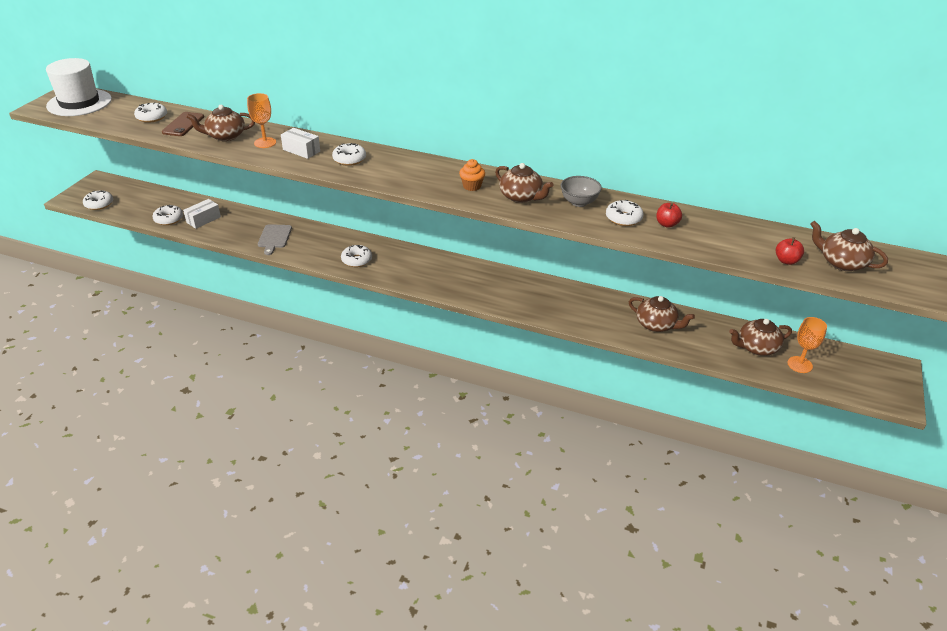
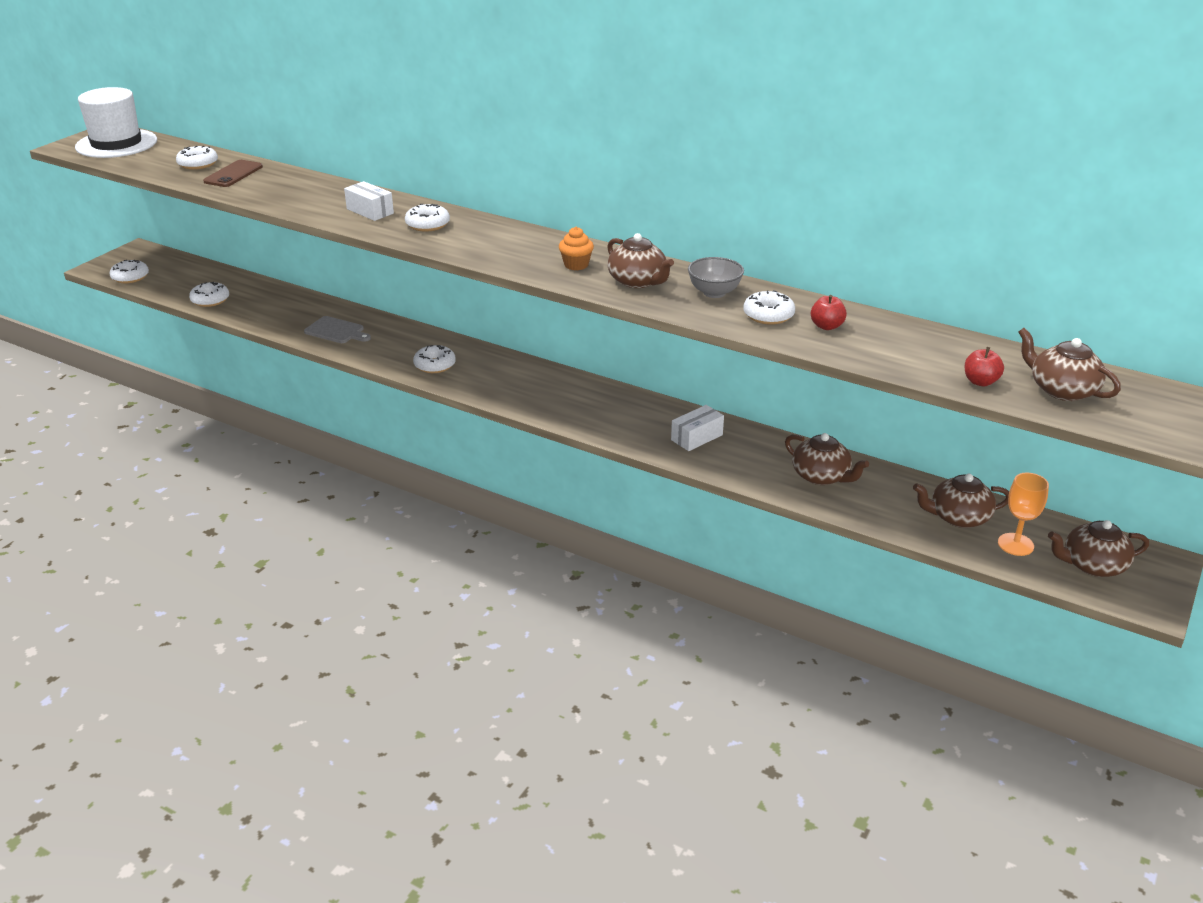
camera: 10 degrees right, 5 degrees down
white box [183,199,221,229] -> white box moved to [671,405,724,451]
brown teapot [186,105,255,141] -> brown teapot moved to [1048,520,1149,577]
orange goblet [247,93,276,148] -> none
grey cutting board [258,224,292,255] -> grey cutting board turned 75 degrees counterclockwise [304,316,371,343]

